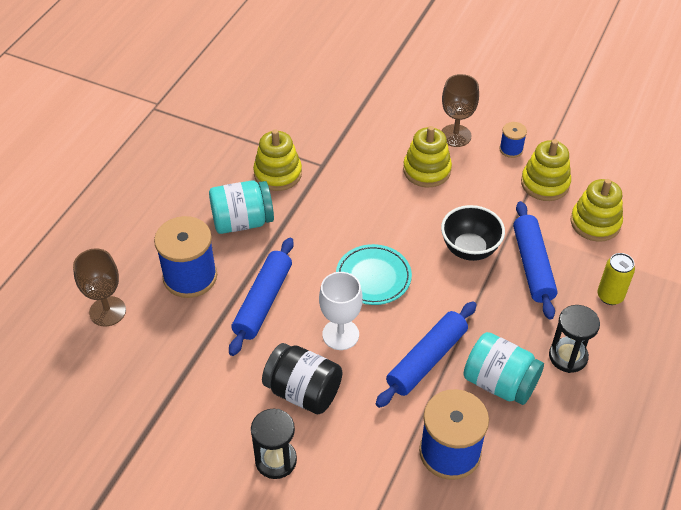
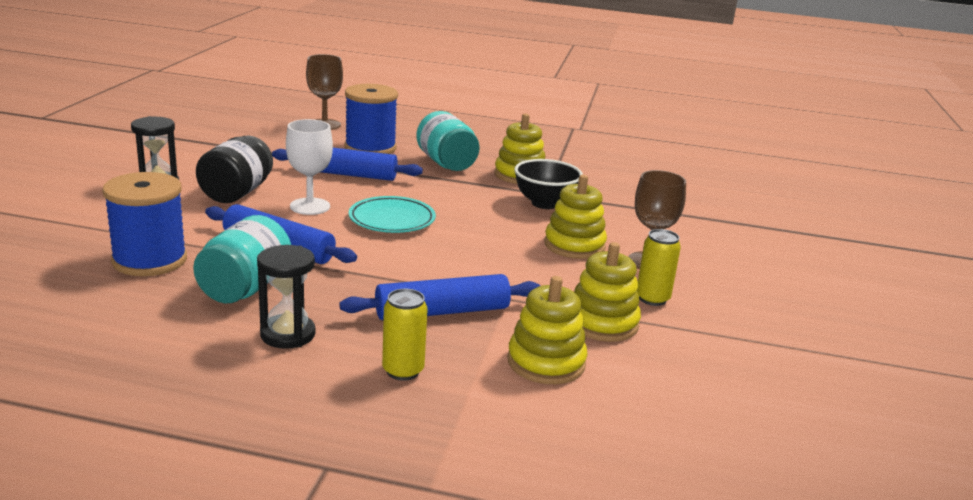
camera: 75 degrees right, 25 degrees down
black bowl [441,205,505,261] -> black bowl moved to [514,159,583,209]
blue spool [499,122,527,158] -> yellow can [637,229,681,306]

